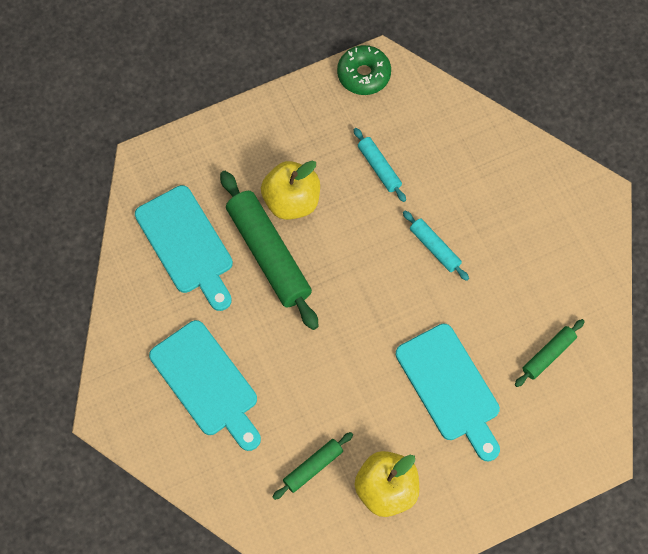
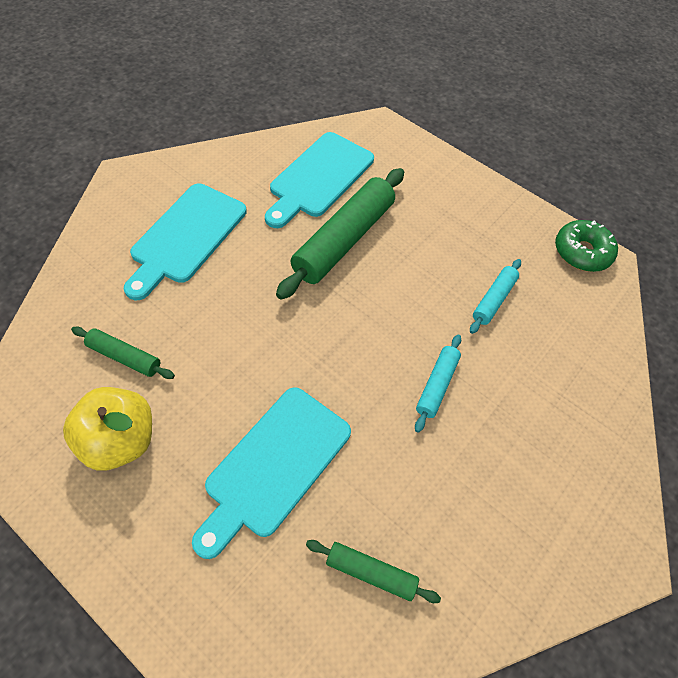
camera: 60 degrees right, 10 degrees down
yellow apple [261,161,320,220] -> none

